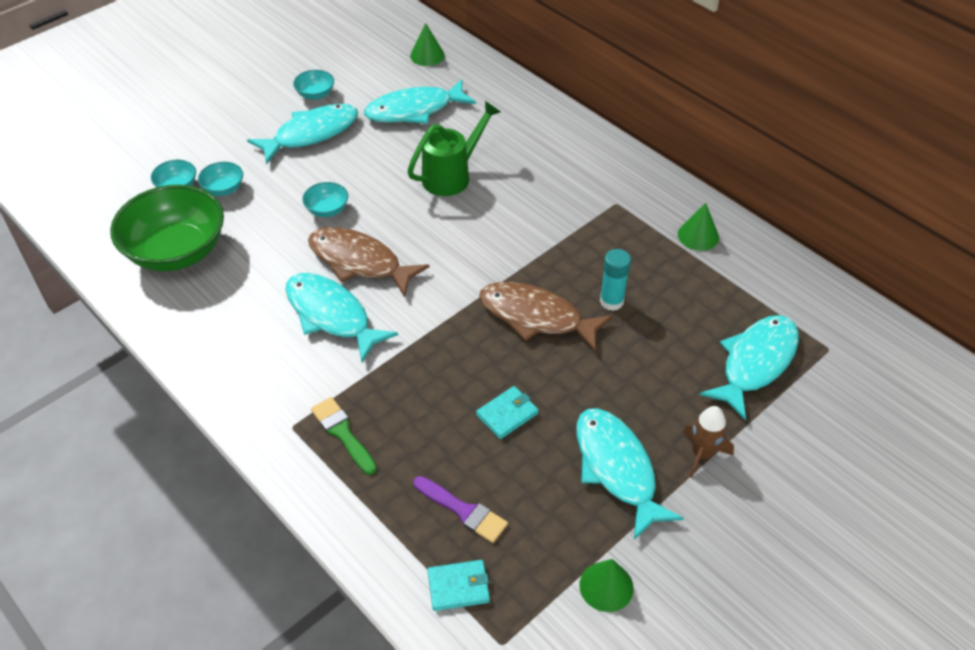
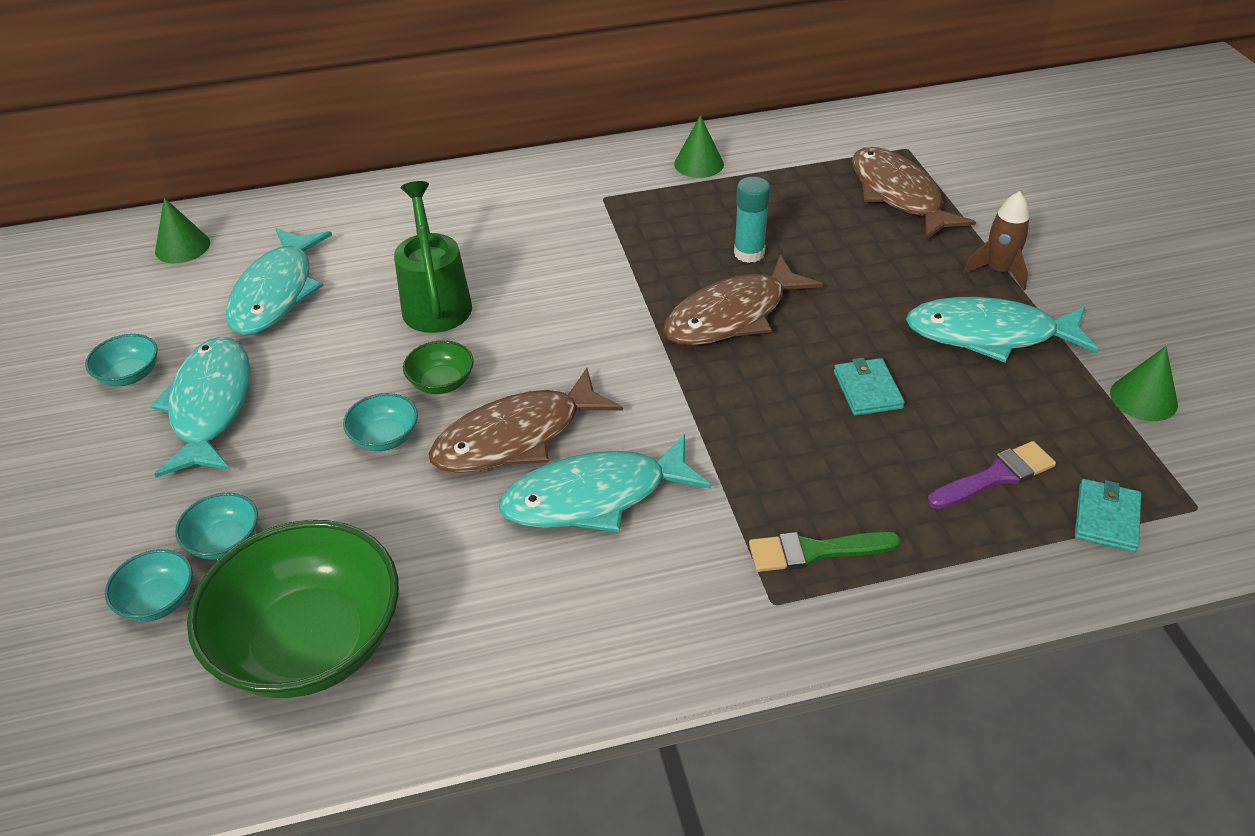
camera: 60 degrees left, 5 degrees down
turquoise fish [699,315,799,421] -> brown fish [852,147,976,240]
none -> green bowl [403,340,474,394]

